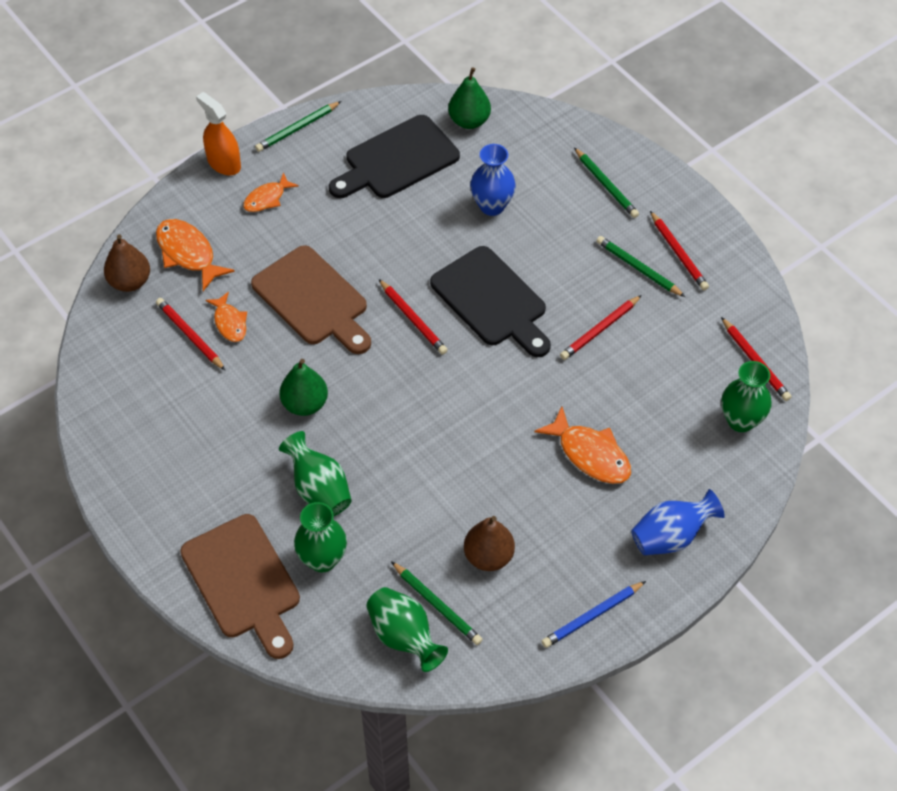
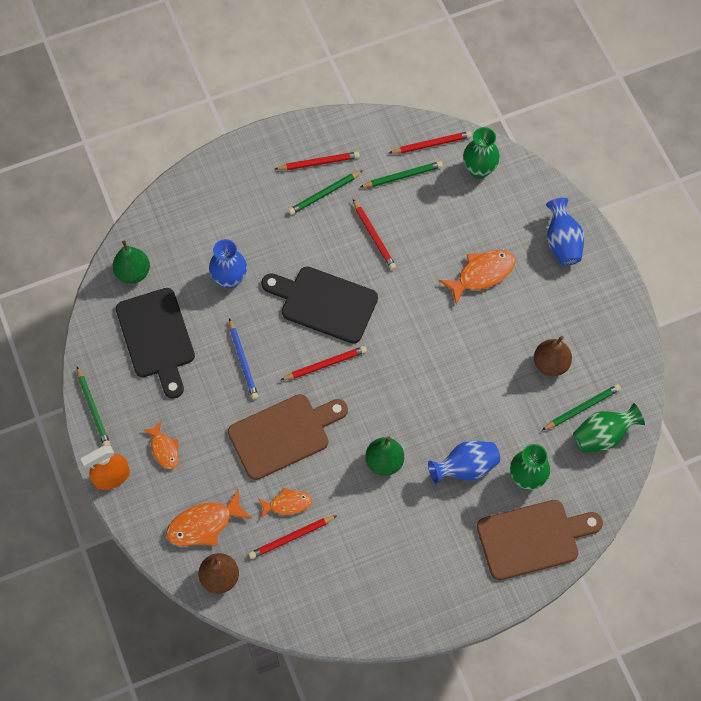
camera: 75 degrees left, 10 degrees up
green vase [279,431,352,516] -> blue vase [428,441,500,484]
black cutting board [430,246,551,357] -> black cutting board turned 135 degrees counterclockwise [261,267,378,344]
blue pencil [542,581,646,648] -> blue pencil moved to [229,318,258,400]
green pencil [574,148,639,218] -> green pencil moved to [360,161,443,188]

